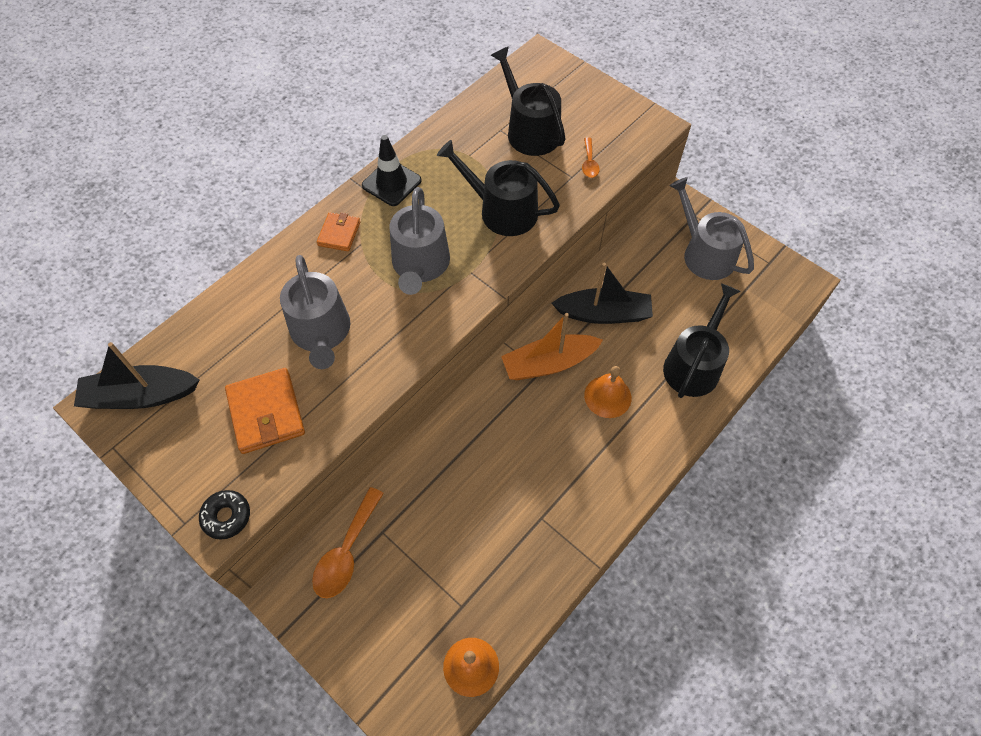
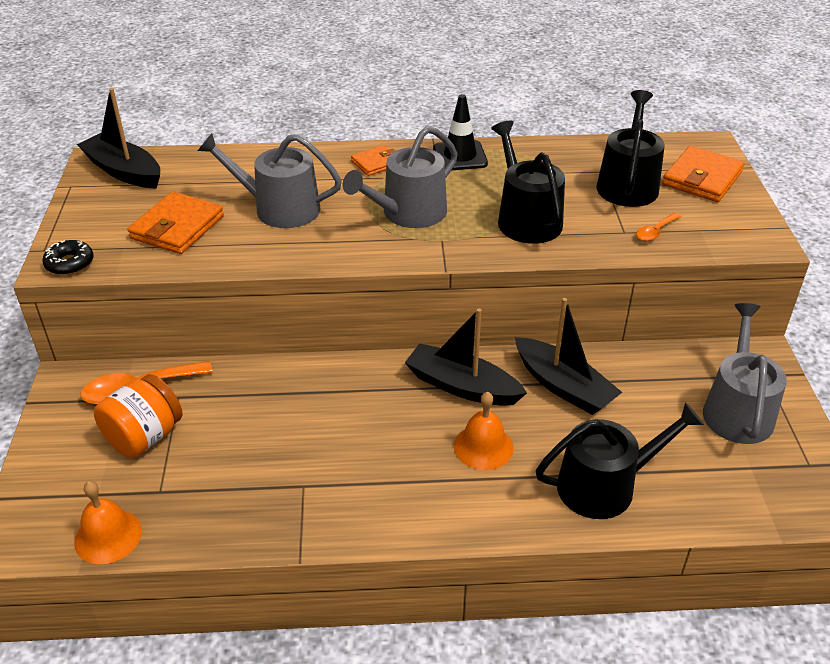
camera: 45 degrees right, 20 degrees down
grey watering can [280,255,350,369] -> grey watering can turned 75 degrees clockwise [198,133,342,228]
orange boat [501,313,603,380] -> black boat [405,308,527,406]
none -> orange jar [94,374,183,458]
none -> orange wallet [662,146,744,202]

